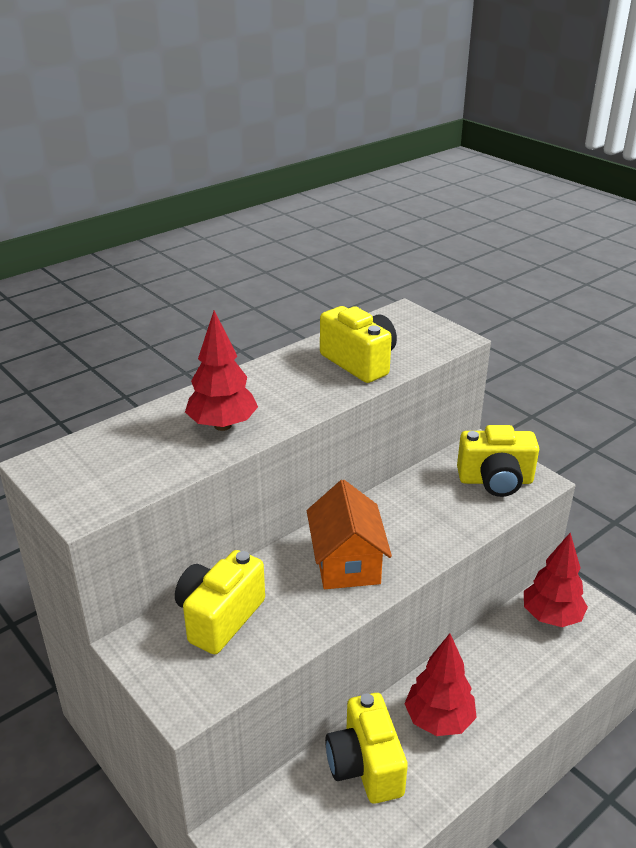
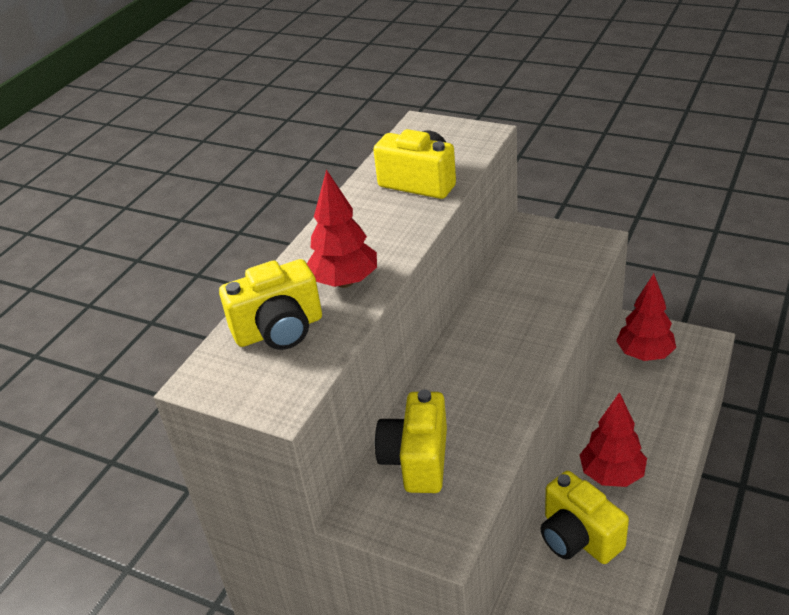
camera: 20 degrees left, 5 degrees up
orange house [307,480,392,589] -> none
yellow camera [457,425,539,497] -> yellow camera moved to [219,259,322,350]

